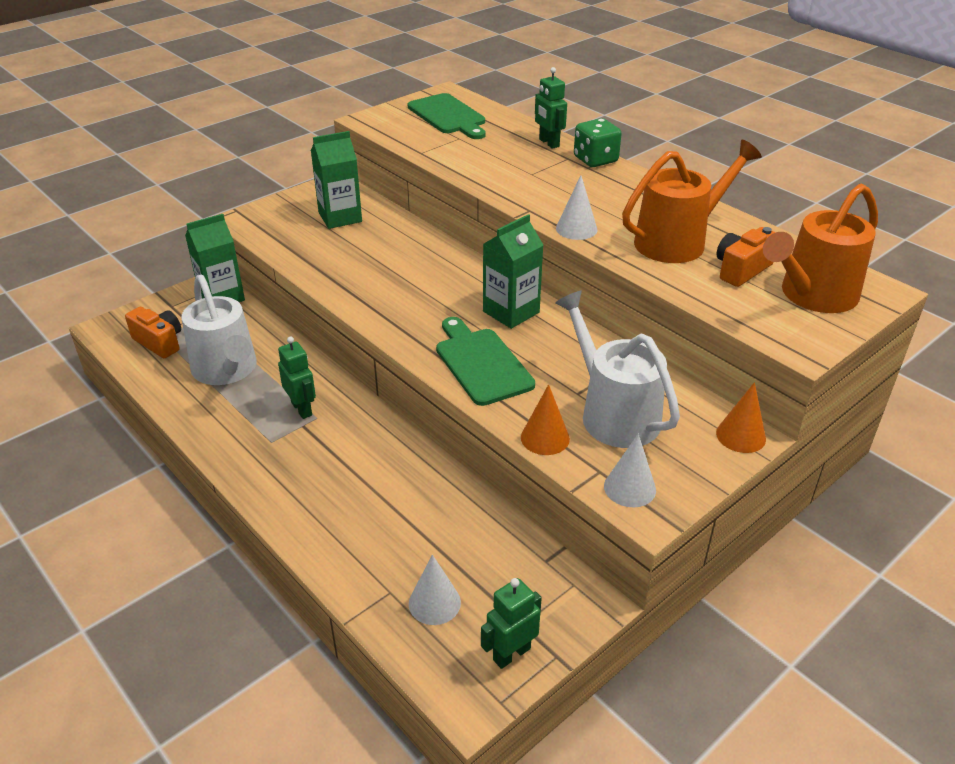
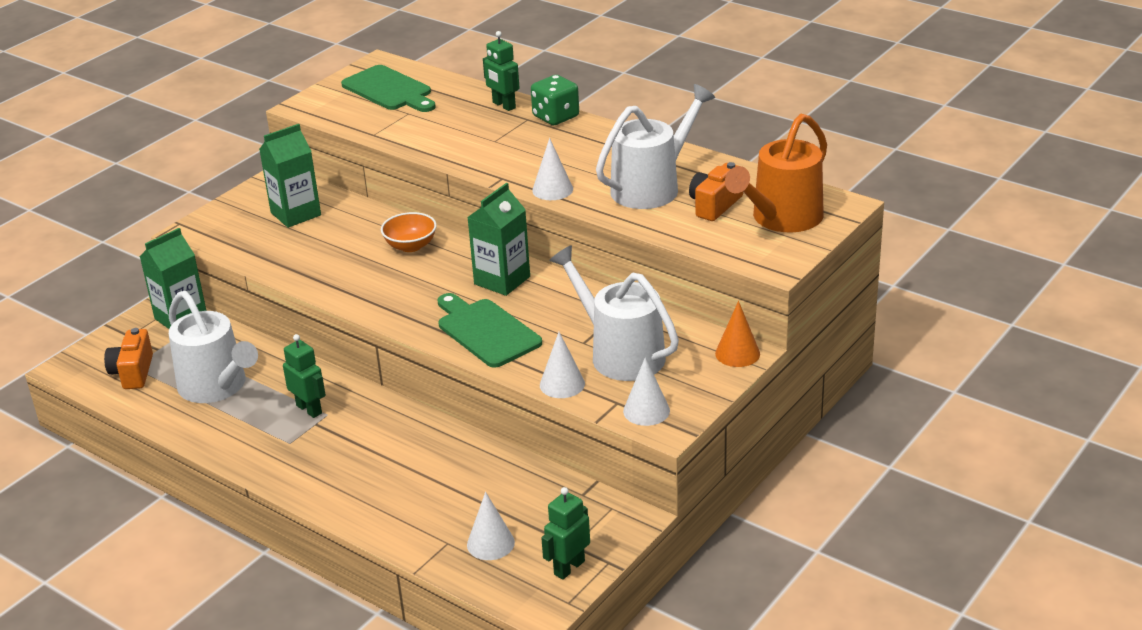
camera: 10 degrees left, 5 degrees down
orange camera [125,307,181,358] -> orange camera turned 120 degrees counterclockwise [104,328,153,389]
orange cone [521,384,570,455] -> white cone [540,332,585,398]
orange watering can [622,140,762,263] -> white watering can [596,84,715,209]
none -> orange bowl [381,212,437,252]

